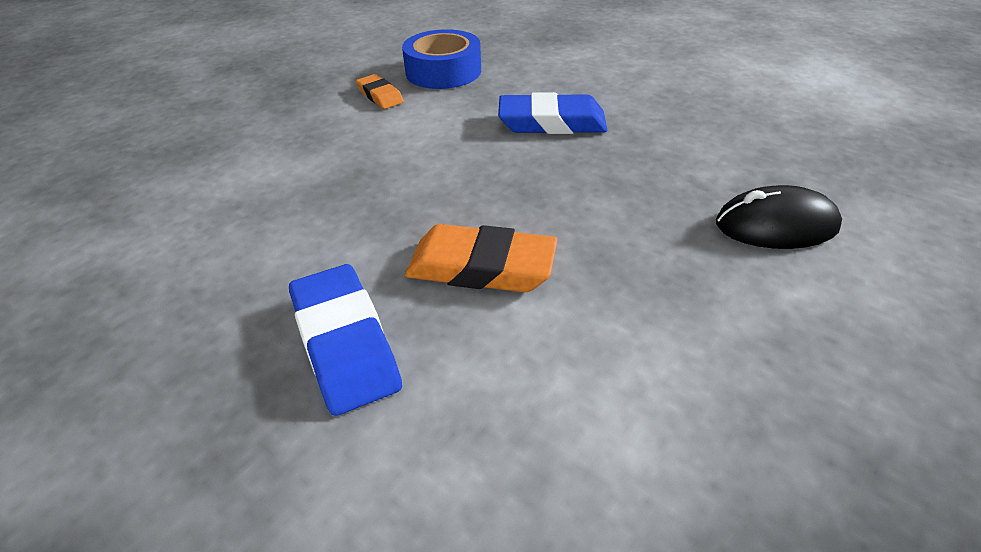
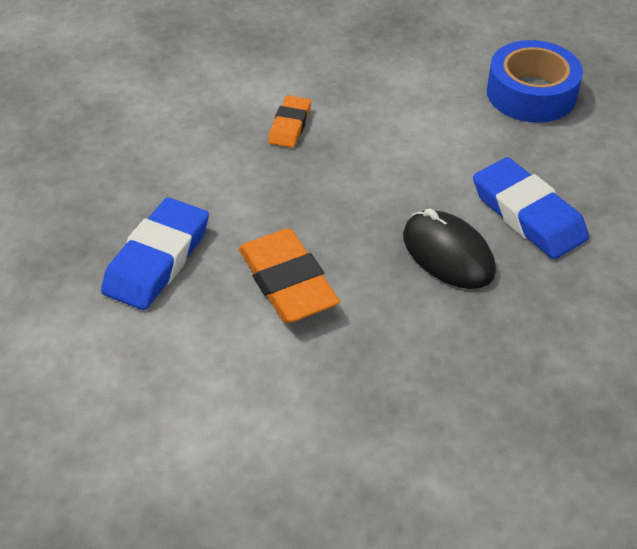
camera: 50 degrees right, 5 degrees up
orange eraser [356,74,404,109] -> orange eraser moved to [268,95,311,148]
black mouse [716,185,842,249] -> black mouse moved to [403,209,496,289]

